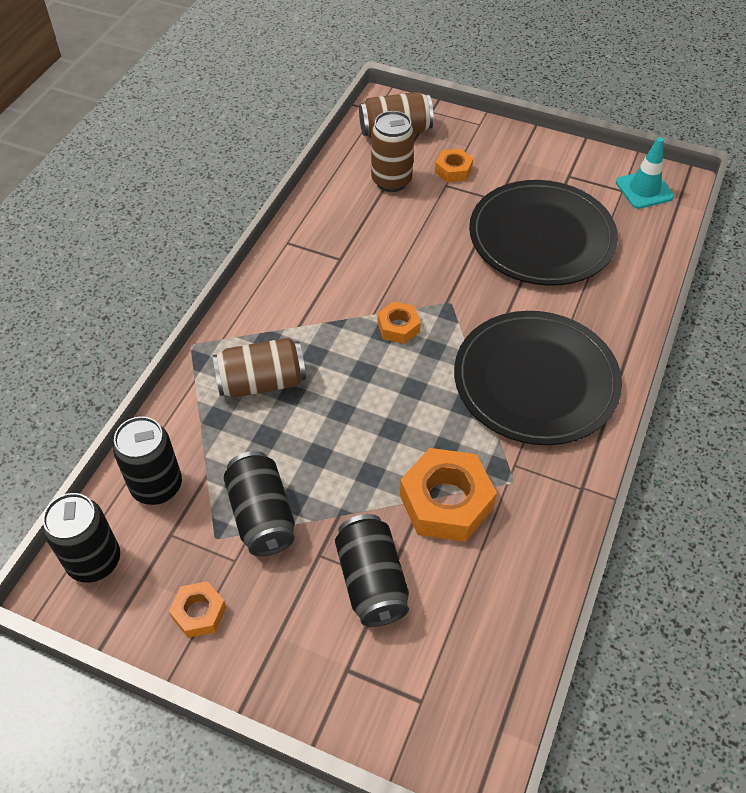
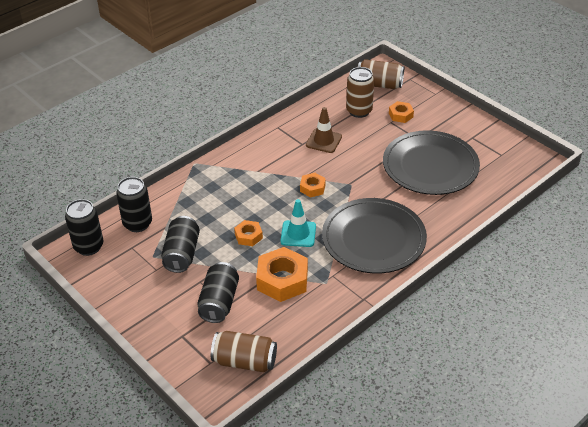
camera: 25 degrees right, 10 degrees down
orange nut [169,581,226,638] -> orange nut moved to [234,220,263,246]
brown can [213,338,306,397] -> brown can moved to [211,331,277,372]
turquoise traffic cone [616,137,674,209] -> turquoise traffic cone moved to [280,199,316,247]
none -> brown traffic cone [306,107,342,153]

